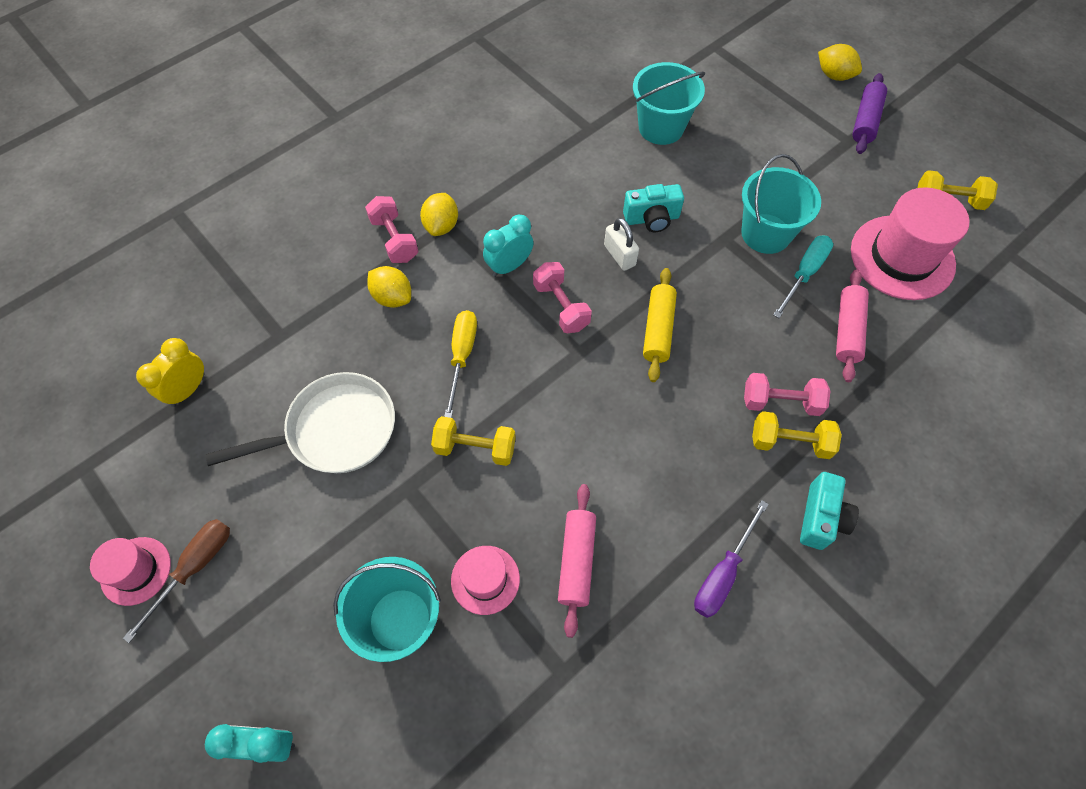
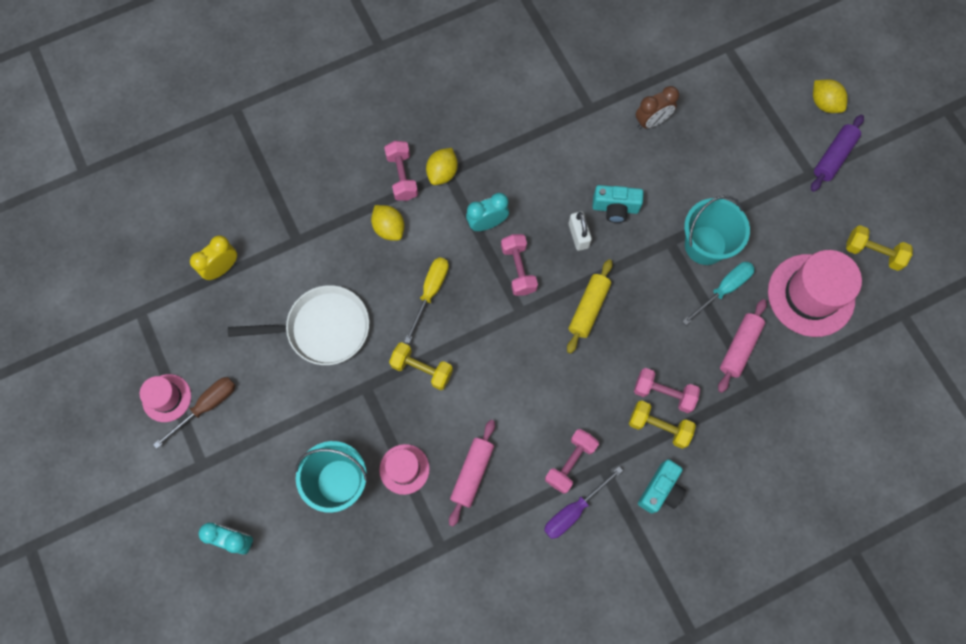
camera: 15 degrees right, 10 degrees up
turquoise bucket [633,62,705,145] -> brown clock [636,86,679,129]
none -> pink dumbbell [545,429,599,494]

